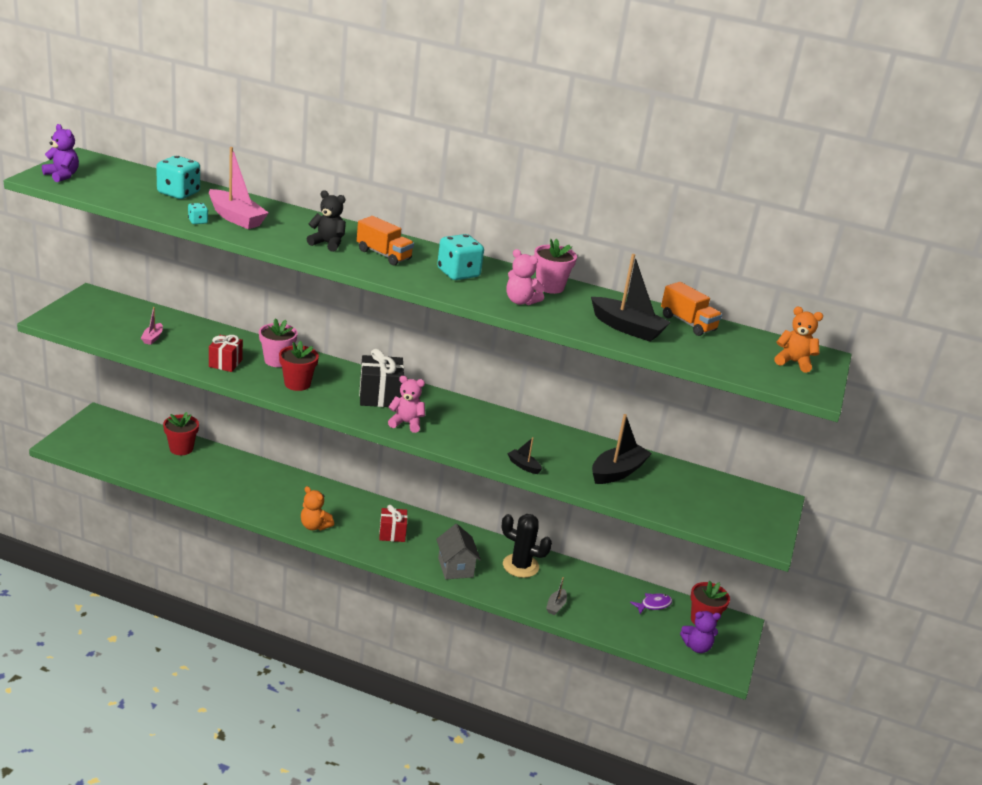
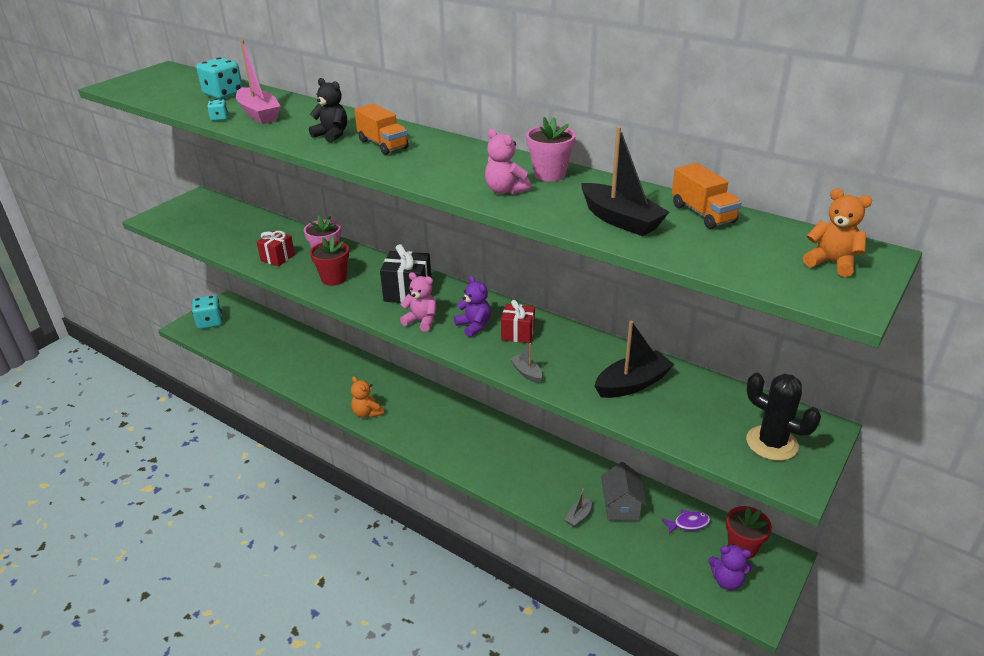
camera: 20 degrees right, 5 degrees up
purple teddy bear [42,124,79,182] -> purple teddy bear moved to [454,276,491,337]
pink boat [141,307,163,345] -> none
red flower pot [163,412,199,455] -> none
red gift [379,505,408,542] -> red gift moved to [501,300,535,343]
grey house [436,524,481,579] -> grey house moved to [601,462,647,521]
turquoise dice [437,234,484,280] -> turquoise dice moved to [192,295,222,329]
black cactus [501,514,552,578] -> black cactus moved to [746,373,821,461]
black boat [507,437,542,474] -> grey boat [510,343,542,383]

